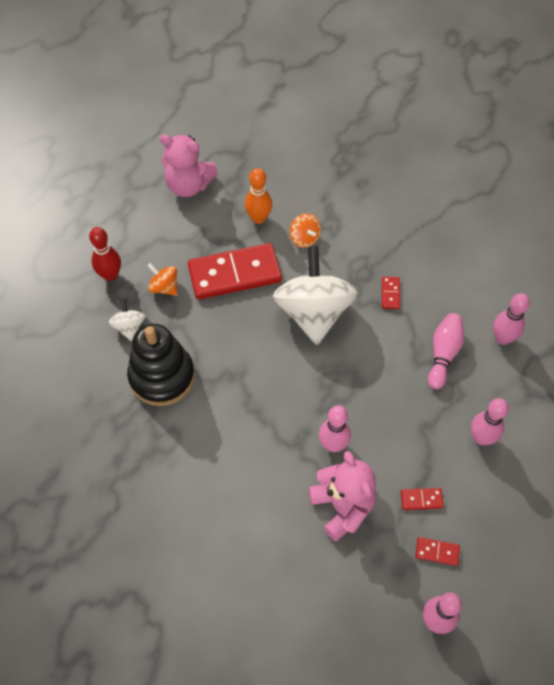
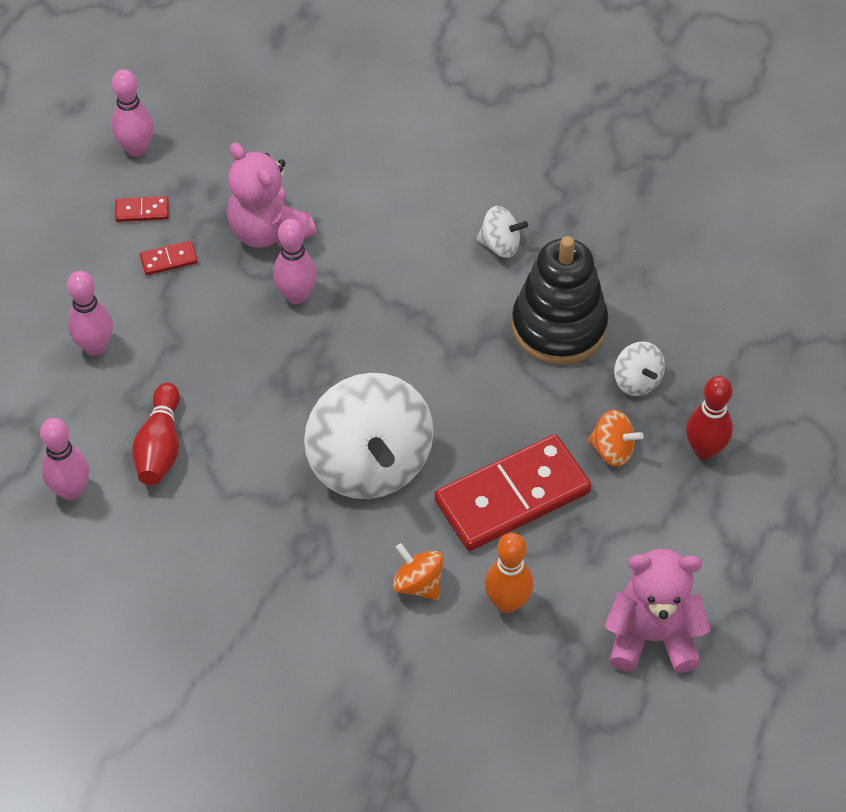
camera: 165 degrees right, 5 degrees down
red domino [382,277,400,309] -> none
pink bowling pin [428,313,464,389] -> red bowling pin [132,382,180,485]
none -> white spinning top [476,206,528,258]

